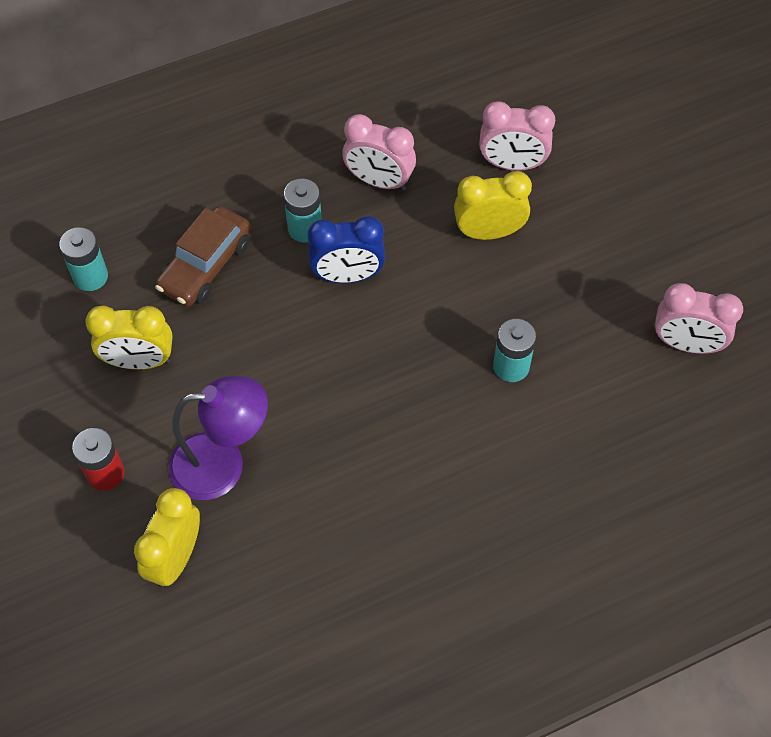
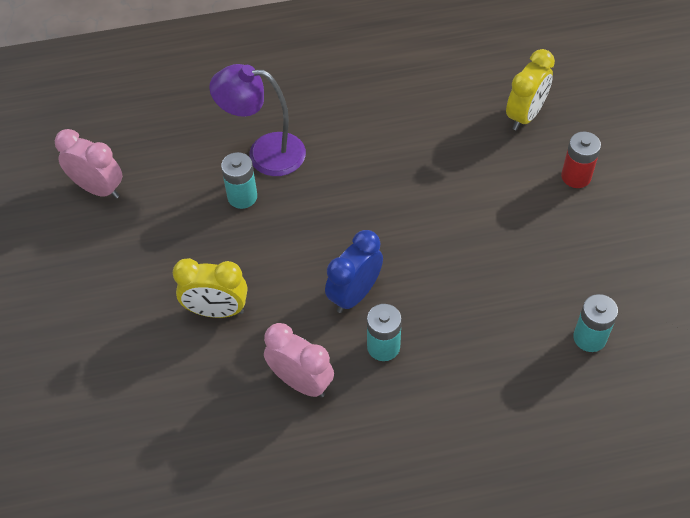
camera: 165 degrees left, 5 degrees down
yellow clock [85,305,173,369] -> none
brown car [155,206,251,306] -> none
purple lamp [168,376,268,500] -> purple lamp moved to [209,64,306,176]
blue clock [308,216,385,283] -> blue clock turned 60 degrees counterclockwise [325,230,383,313]
pink clock [479,101,555,171] -> none

